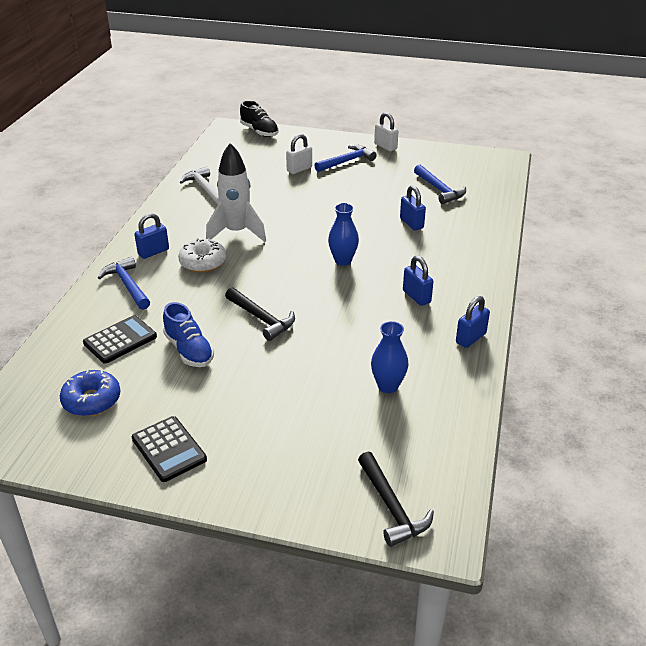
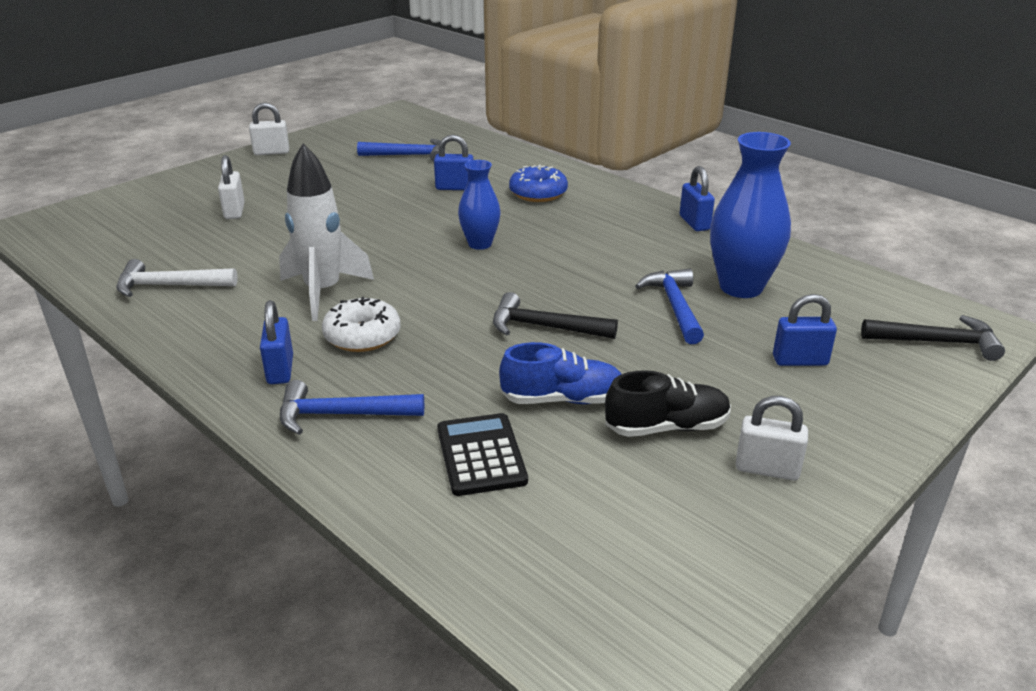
camera: 60 degrees left, 5 degrees down
blue donut [60,370,121,416] -> blue donut moved to [509,164,568,202]
black calculator [132,416,207,482] -> white padlock [736,396,808,481]
black hammer [225,287,295,341] -> black hammer turned 150 degrees counterclockwise [493,292,618,339]
black shoe [240,100,279,137] -> black shoe moved to [605,370,731,437]
blue hammer [314,145,377,172] -> blue hammer moved to [635,268,704,344]
blue vase [371,321,408,393] -> blue vase [710,132,791,298], size x1.67
blue padlock [403,255,434,306] -> blue padlock moved to [773,294,837,366]

